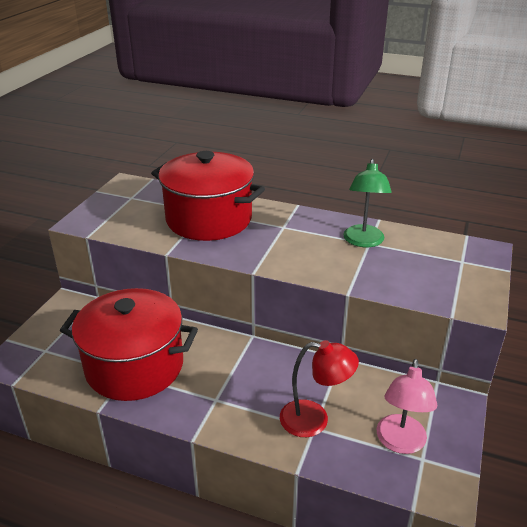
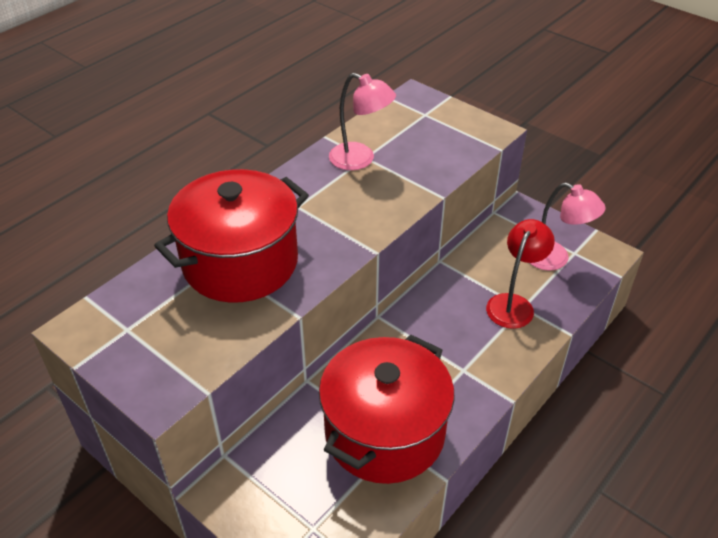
camera: 70 degrees left, 10 degrees up
green lamp [343,159,392,247] -> pink lamp [329,73,396,170]

